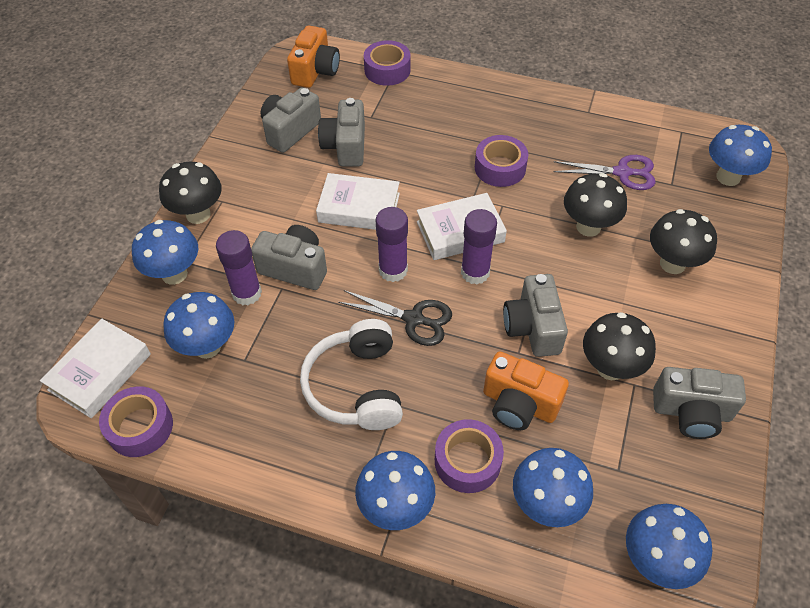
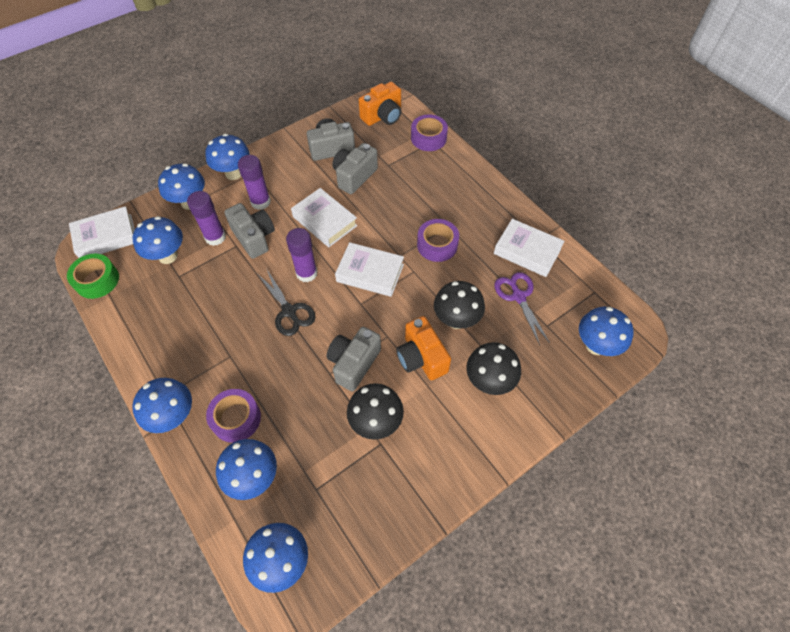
camera: 35 degrees right, 5 degrees up
purple tape [99,386,173,457] -> green tape [67,253,119,299]
black mushroom [159,162,222,224] -> blue mushroom [205,134,250,180]
white headphones [300,319,403,430] -> none
purple glue stick [461,209,497,285] -> purple glue stick moved to [238,155,271,210]
orange camera [483,351,569,430] -> orange camera moved to [396,316,451,380]
purple scissors [554,155,656,190] -> purple scissors turned 150 degrees counterclockwise [494,272,550,345]
grey camera [653,367,746,439] -> none
none -> white book [494,219,565,277]

